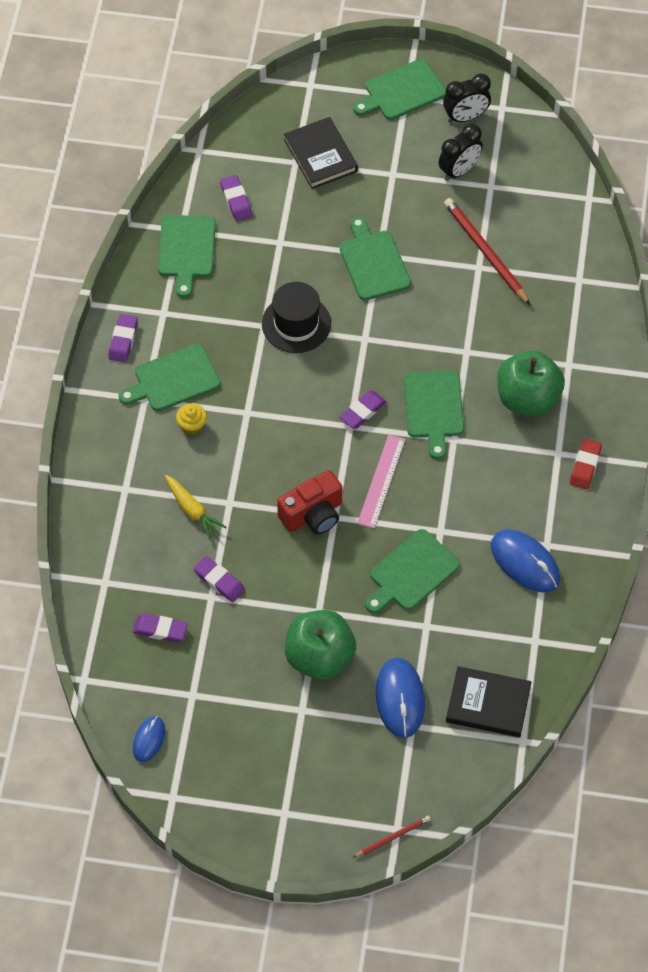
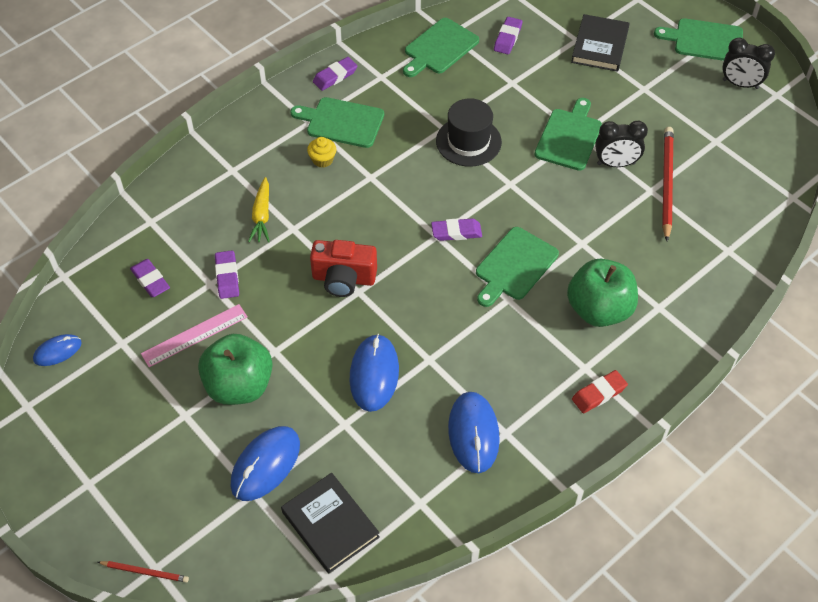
camera: 40 degrees right, 5 degrees down
pink ruler [357,435,406,529] -> pink ruler moved to [141,304,248,367]
green cutting board [365,529,460,613] -> blue mouse [349,334,399,412]
black clock [438,124,483,181] -> black clock moved to [595,121,648,167]

